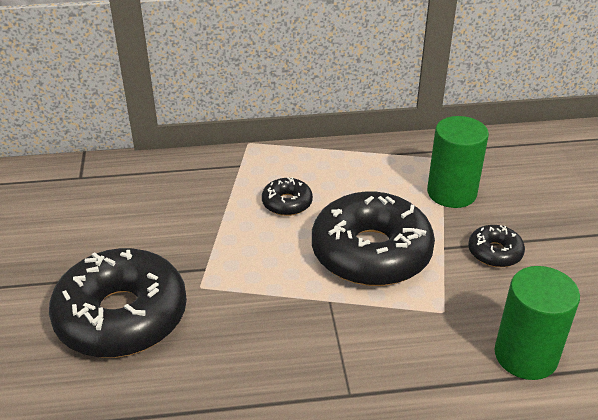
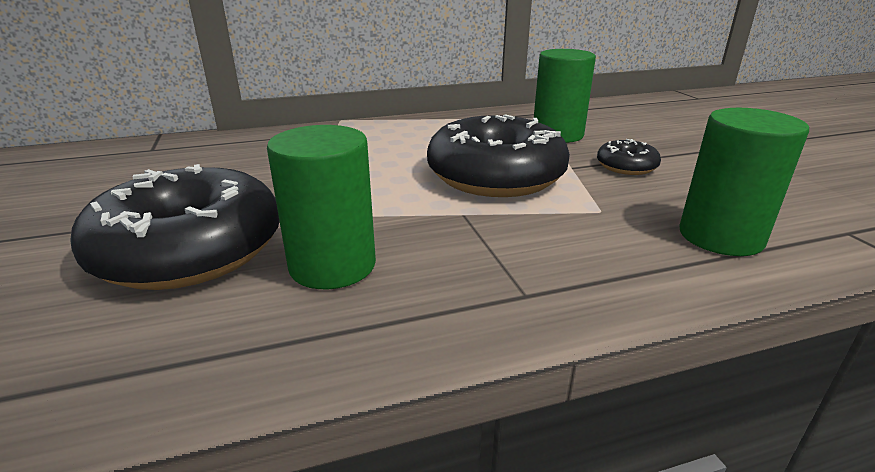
camera: 10 degrees left, 10 degrees down
black donut [262,177,313,216] -> none
none -> green cylinder [267,125,376,289]

